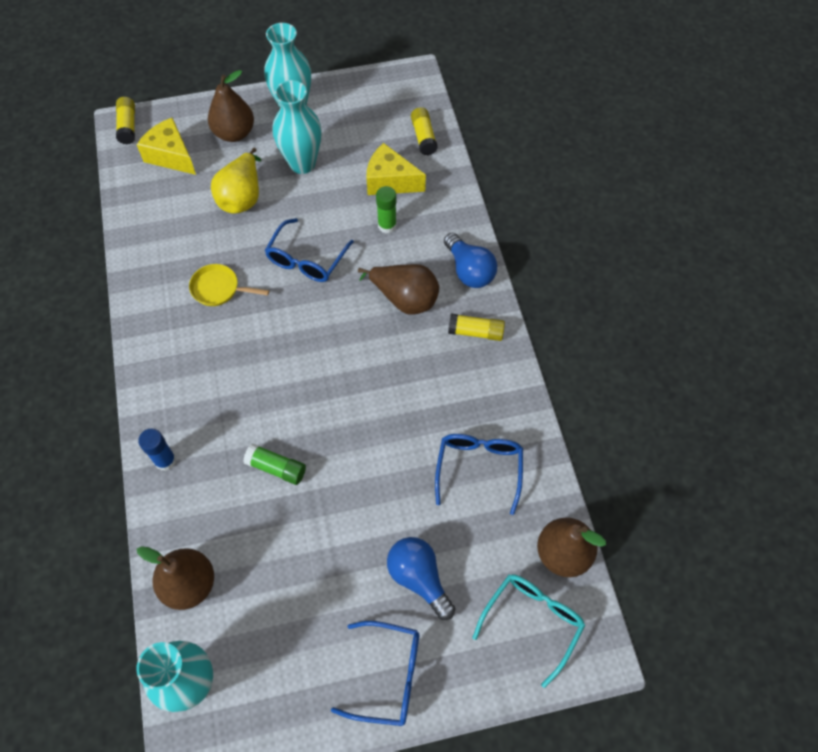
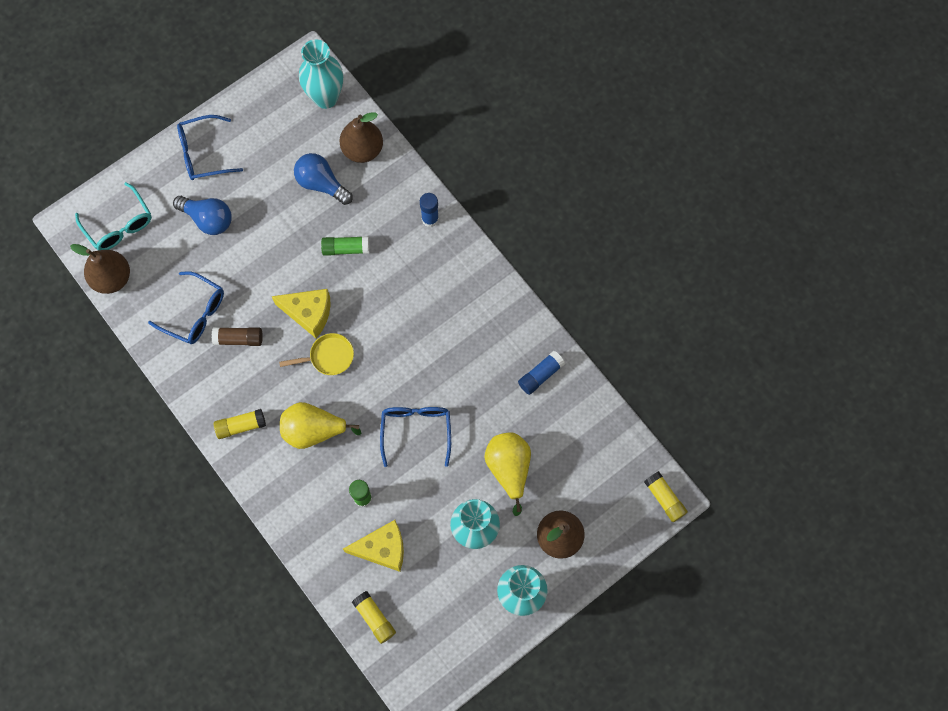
camera: 155 degrees right, 10 degrees up
yellow cheese [137,118,196,175] -> yellow cheese moved to [271,289,330,338]
yellow pan [189,264,269,306] -> yellow pan moved to [279,333,354,375]
brown pear [358,264,439,315] -> yellow pear [280,402,361,449]
blue glasses [435,434,523,515] -> blue glasses turned 45 degrees counterclockwise [148,271,224,344]
blue light bulb [444,233,497,288] -> blue light bulb moved to [294,153,353,205]
turquoise glasses [472,574,585,688] -> turquoise glasses turned 45 degrees counterclockwise [75,182,152,250]
none -> brown glue stick [212,327,263,346]
none -> blue glue stick [518,351,565,395]

